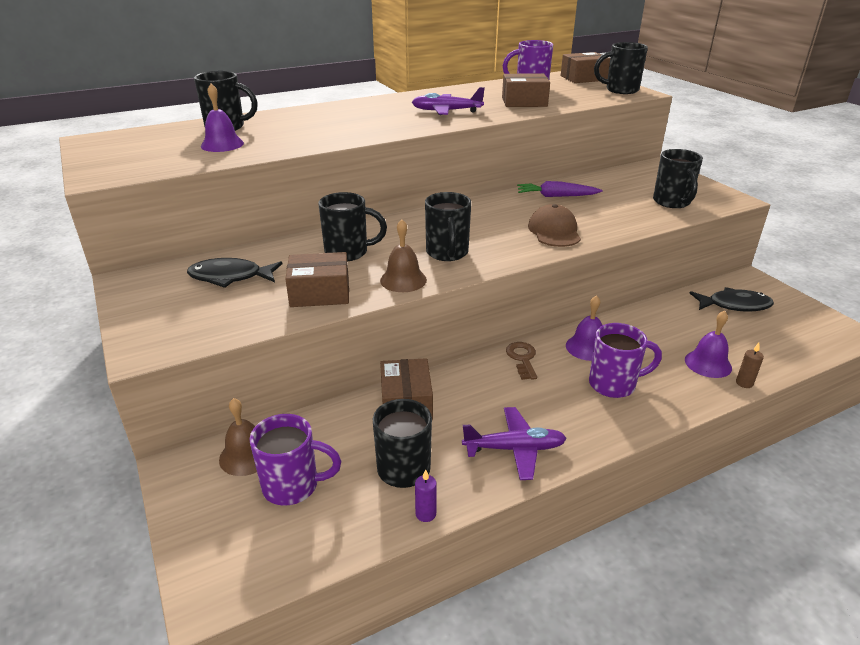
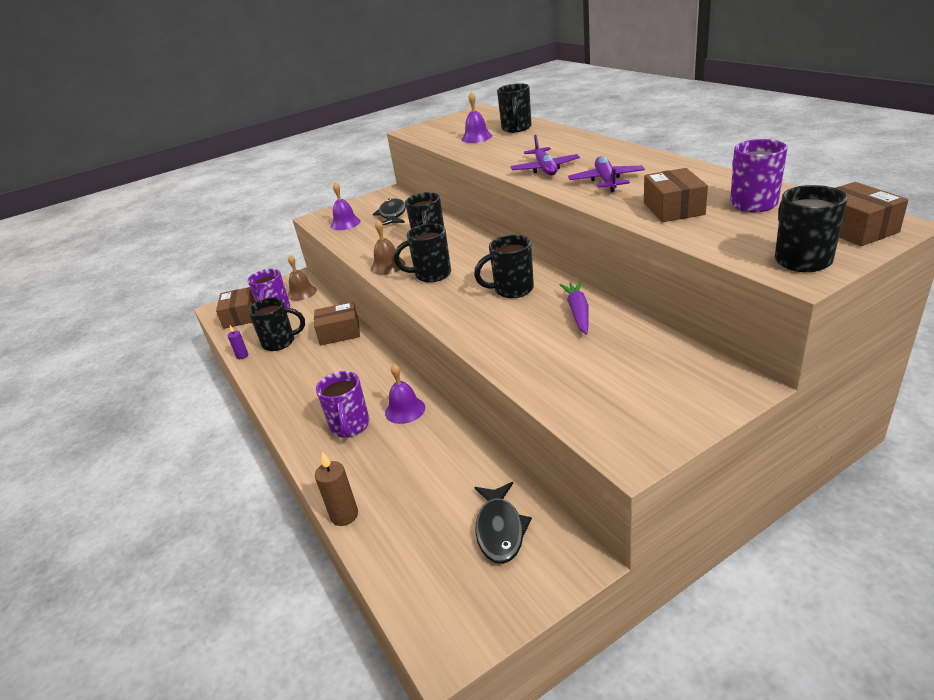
camera: 90 degrees right, 0 degrees up
brown box [285,252,349,307] -> brown box moved to [216,287,256,329]
purple plane [462,407,567,480] -> purple plane moved to [510,135,580,175]
brown key [506,342,537,380] -> none
brown cap [528,204,581,247] -> none
black mug [653,149,703,208] -> black mug moved to [474,235,534,298]
purple bell [685,311,732,378] -> purple bell moved to [331,182,361,230]
brown candle [736,343,764,388] -> brown candle [315,452,358,526], size x1.64

